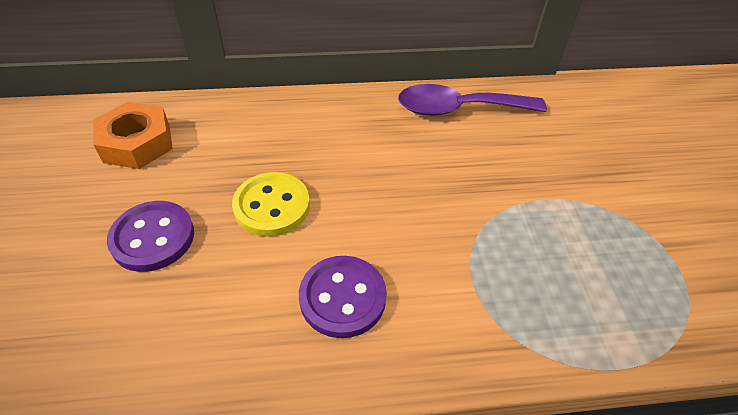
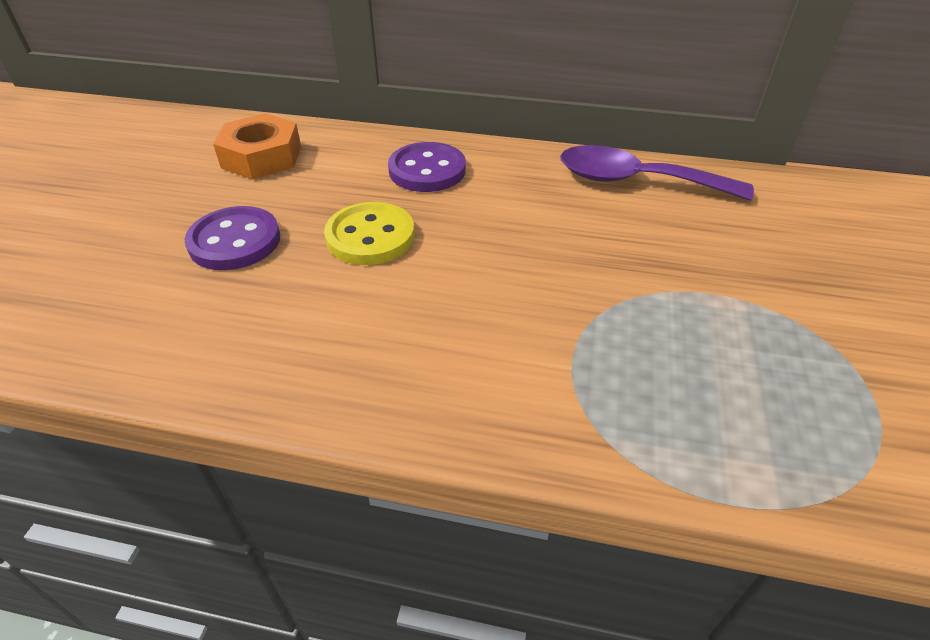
camera: 20 degrees right, 5 degrees down
purple button [299,256,387,338] -> purple button moved to [388,142,466,192]

